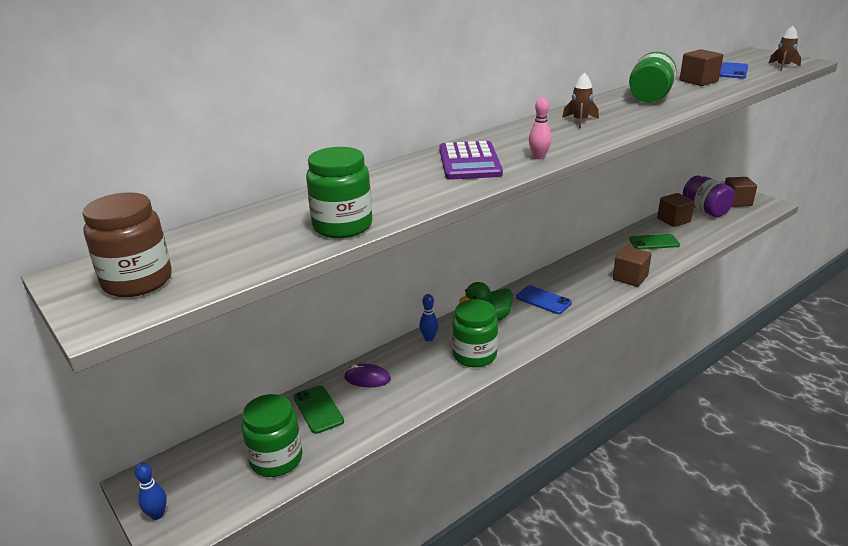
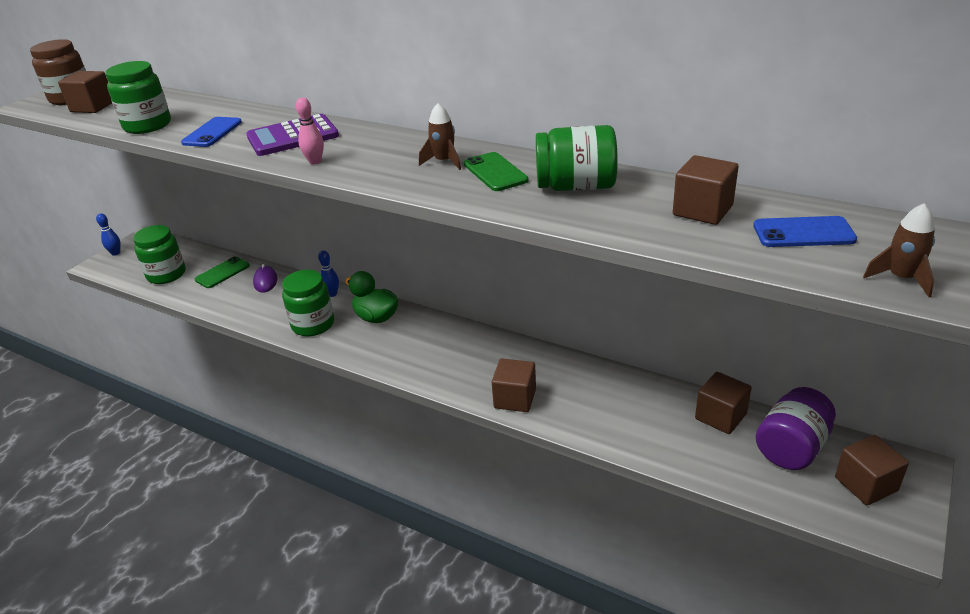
camera: 70 degrees right, 5 degrees up
blue phone [516,285,572,314] -> blue phone moved to [181,117,242,147]
green phone [629,234,680,249] -> green phone moved to [464,152,529,191]
none -> brown cube [58,71,112,113]

